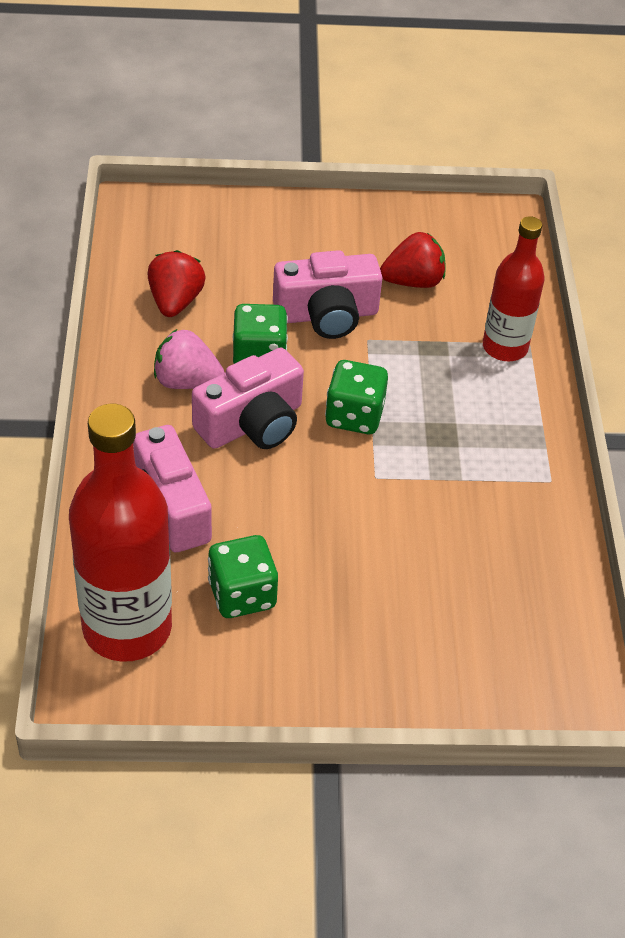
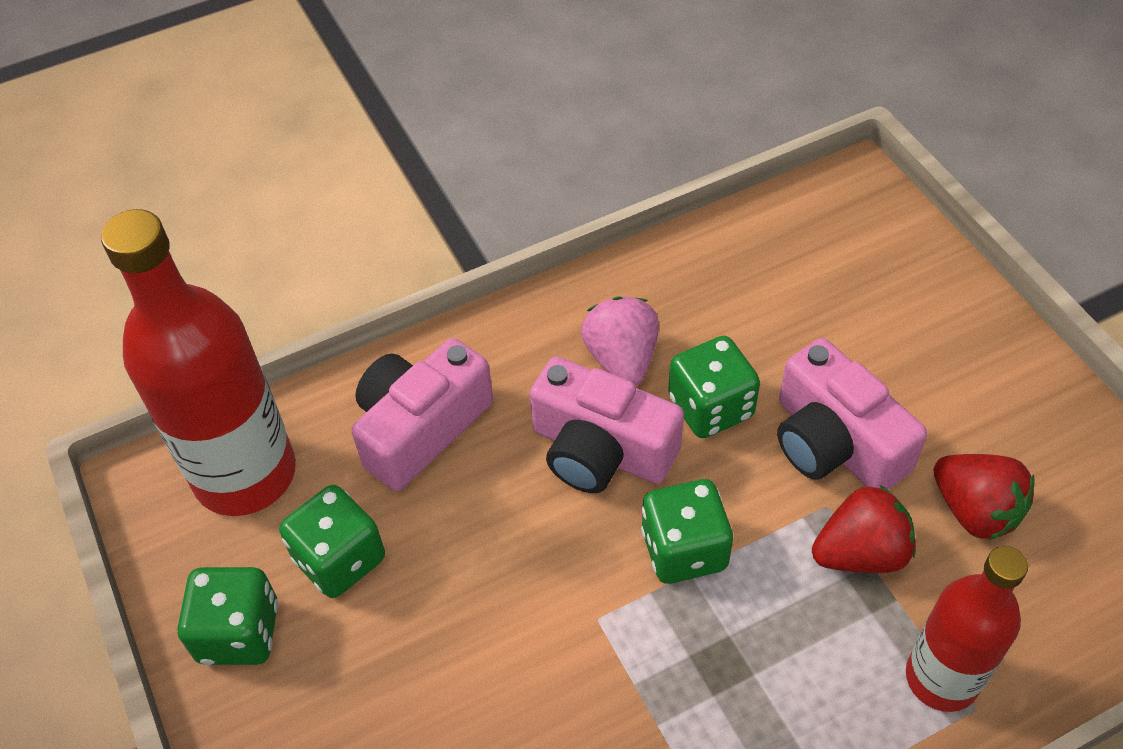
camera: 70 degrees right, 5 degrees up
red strawberry [148,250,206,317] -> red strawberry moved to [812,484,916,573]
none -> green dice [178,567,278,665]

